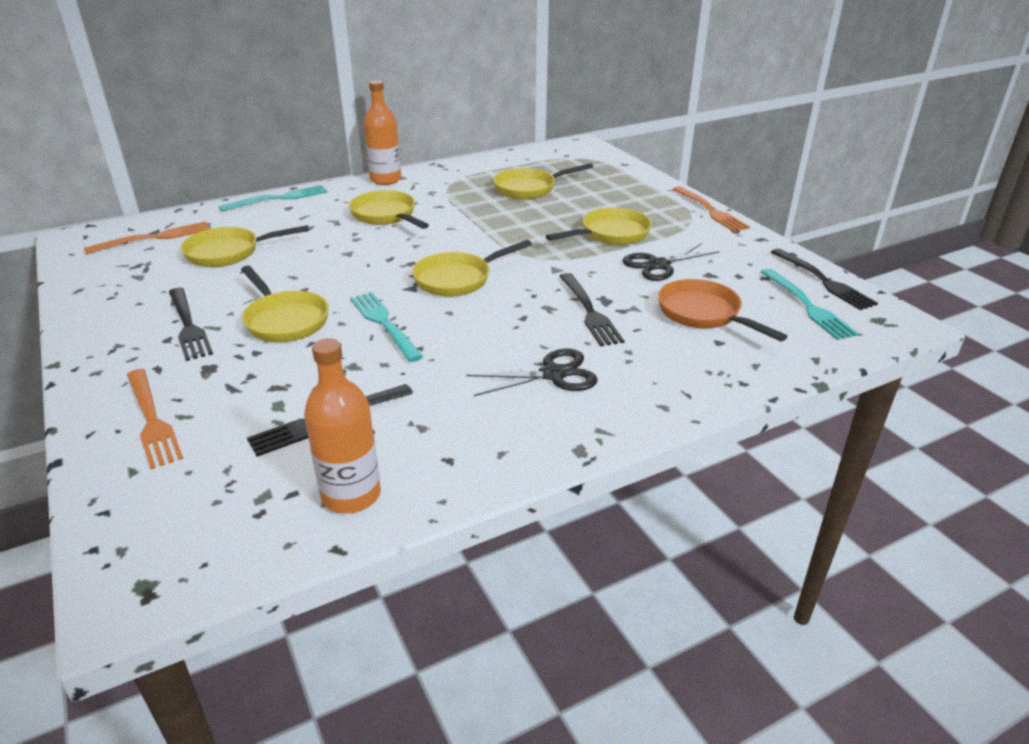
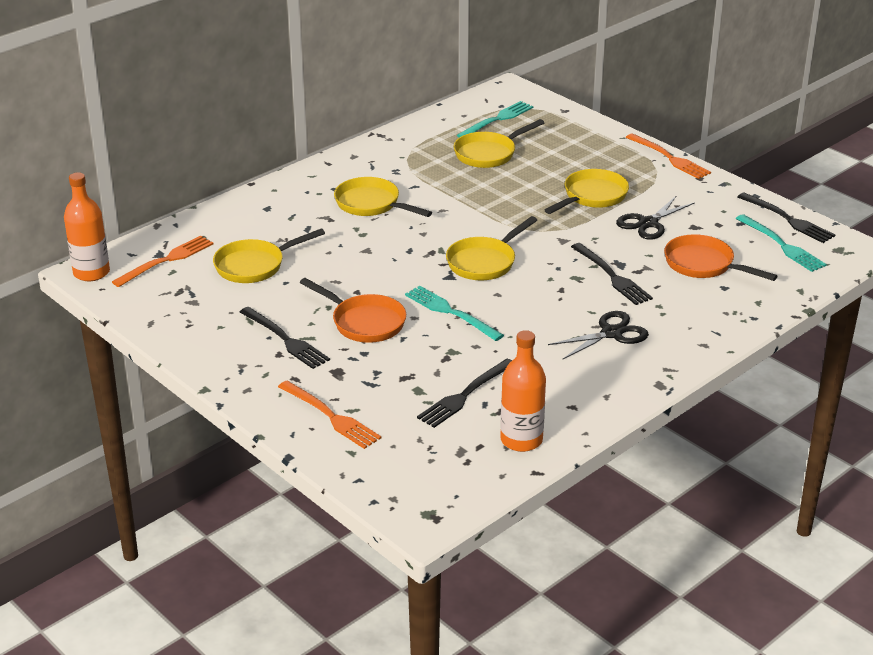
camera: 15 degrees left, 0 degrees up
turquoise fork [219,185,328,212] -> turquoise fork moved to [457,101,534,137]
yellow pan [241,266,329,342] -> orange pan [300,278,406,343]
orange bottle [364,80,401,185] -> orange bottle moved to [64,172,110,281]

